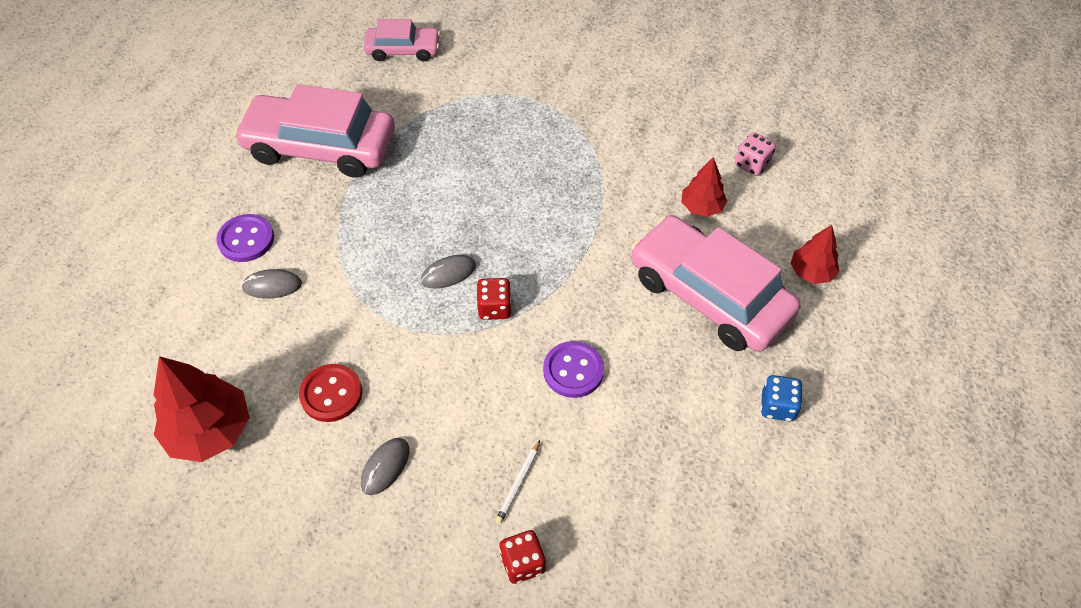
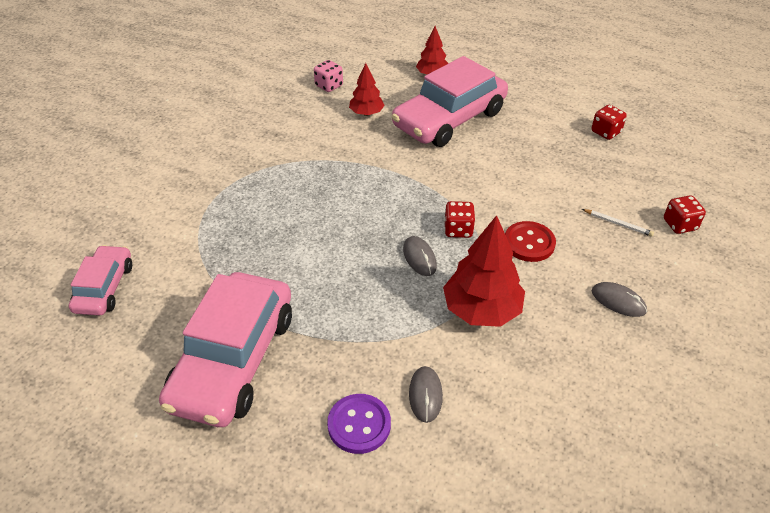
camera: 85 degrees left, 10 degrees down
red tree [153,356,250,462] -> red tree moved to [443,215,525,327]
red button [299,364,362,422] -> red button moved to [505,221,556,262]
purple button [543,341,604,398] -> none
blue dice [761,375,803,422] -> none
none -> red dice [592,105,627,140]

